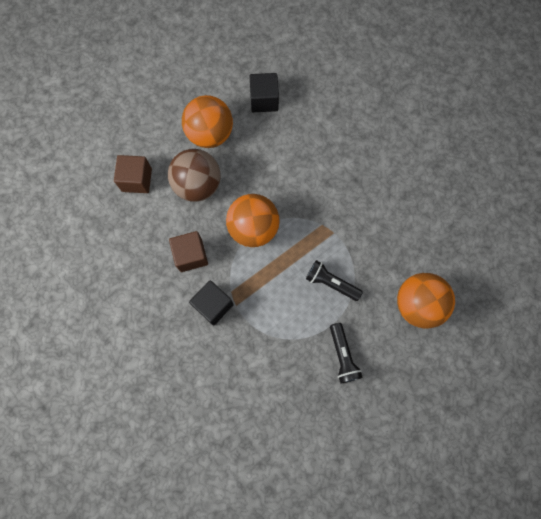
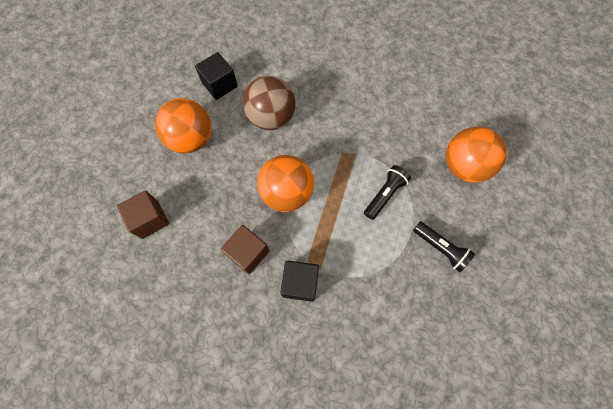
camera: 35 degrees left, 5 degrees down
brown ball [168,149,221,202] -> brown ball moved to [243,76,296,130]
black flashlight [306,260,363,301] -> black flashlight turned 135 degrees clockwise [364,165,411,220]

